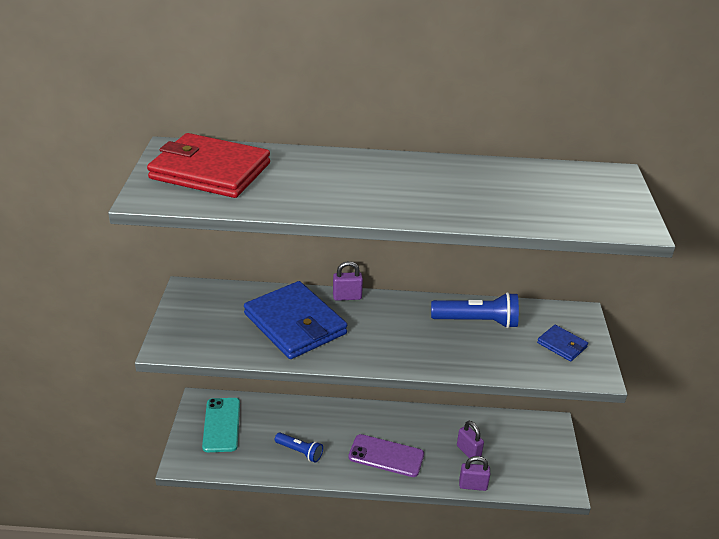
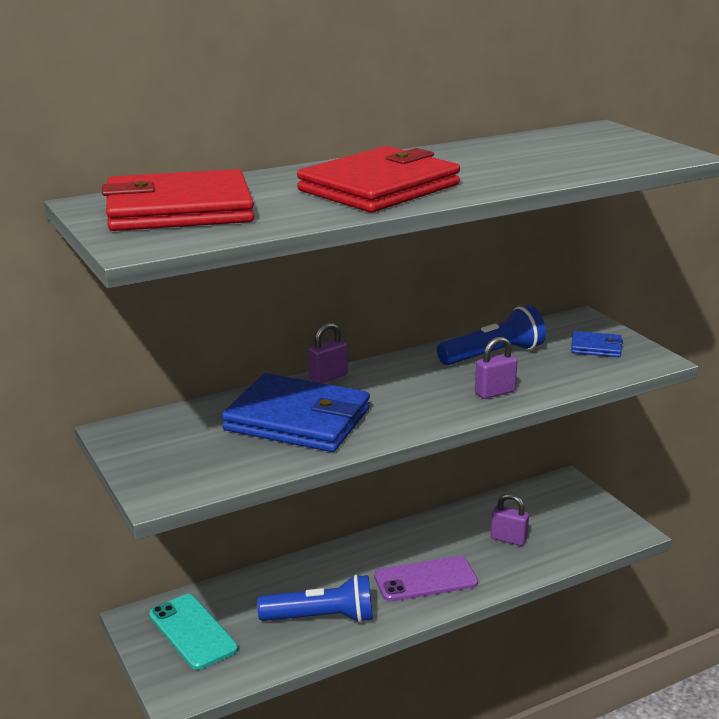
camera: 30 degrees left, 10 degrees down
blue flashlight [275,433,323,463] -> blue flashlight [257,574,373,623], size x1.60
purple padlock [459,456,490,491] -> purple padlock moved to [475,337,517,399]
none -> red wallet [297,146,460,212]

